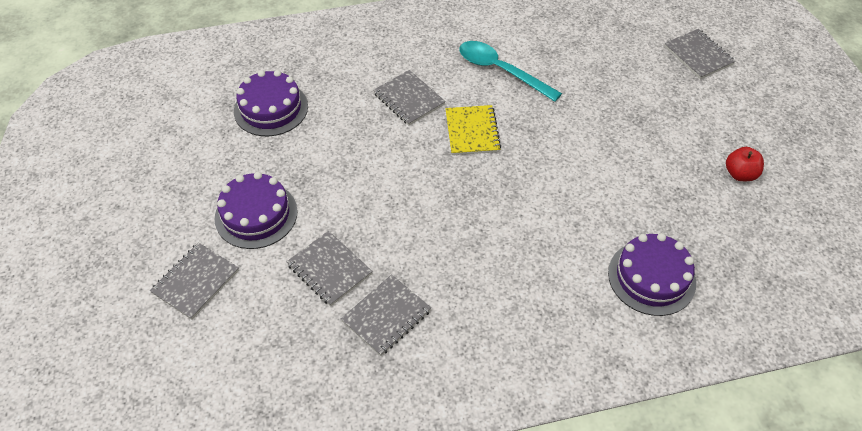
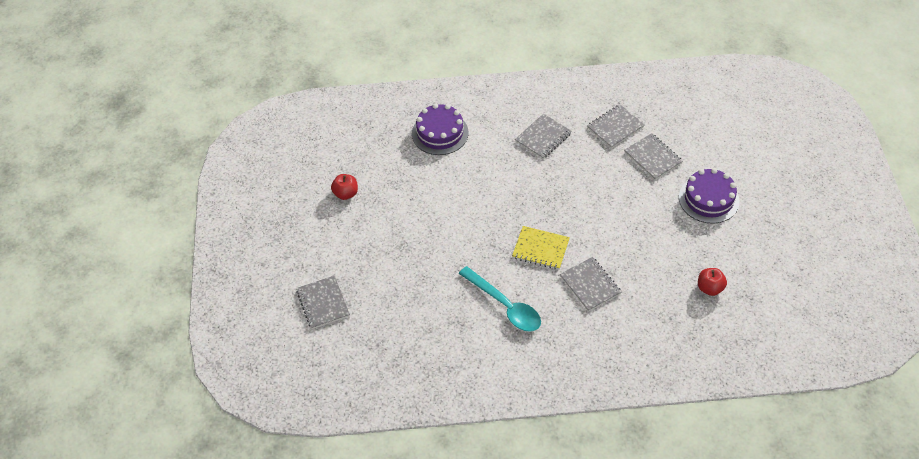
camera: 170 degrees left, 0 degrees up
grey notebook [150,242,239,320] -> grey notebook moved to [515,114,571,159]
purple cake [234,70,308,136] -> red apple [698,268,727,296]
yellow notebook [445,105,501,155] -> yellow notebook turned 75 degrees counterclockwise [512,226,570,270]

